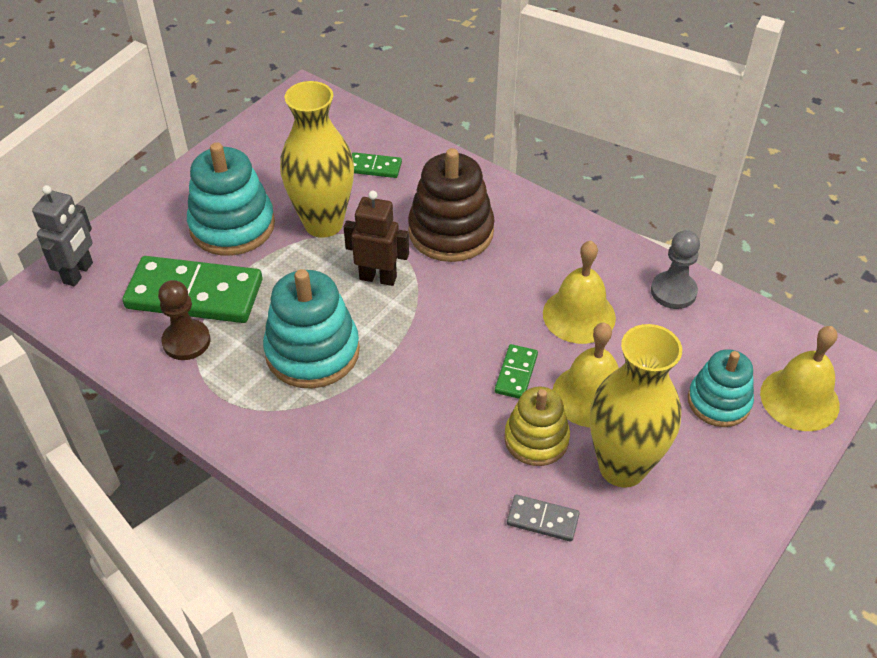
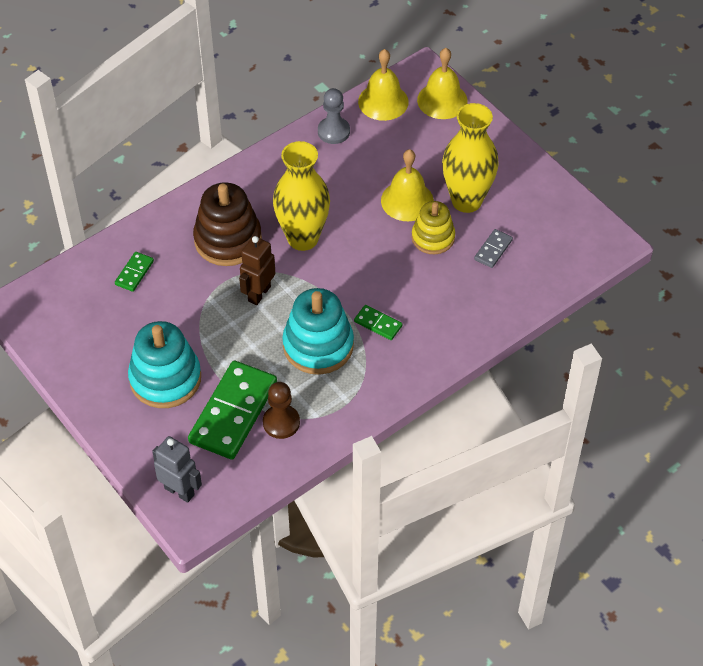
camera: 75 degrees left, 5 degrees up
yellow vase [280,81,354,238] -> yellow vase moved to [273,141,330,251]
green domino [495,344,538,399] -> green domino moved to [354,305,402,340]
yellow bell [543,241,616,344] -> yellow bell moved to [358,49,409,121]
turquoise stacking toy [688,349,754,427] -> none

